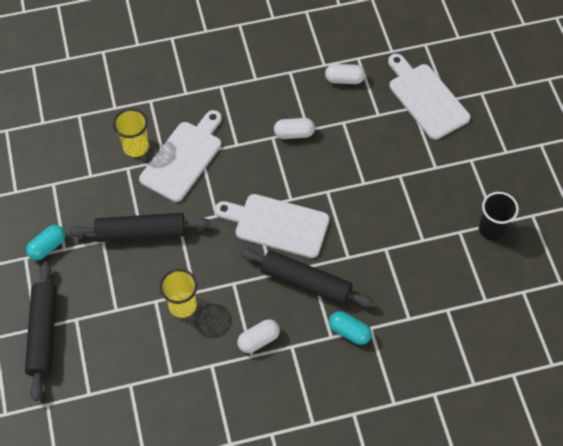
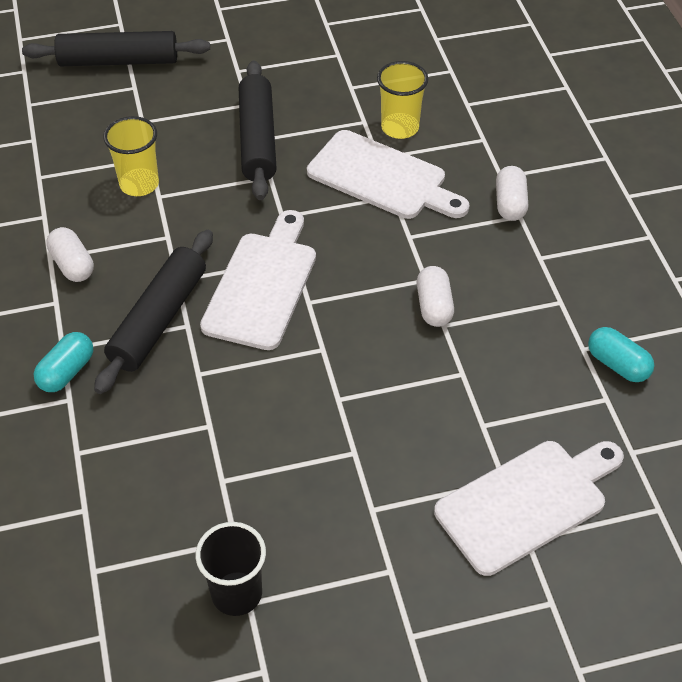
camera: 90 degrees right, 10 degrees down
turquoise capsule [26,225,66,260] -> turquoise capsule moved to [588,327,655,382]
white capsule [325,64,365,84] -> white capsule moved to [496,166,528,221]

